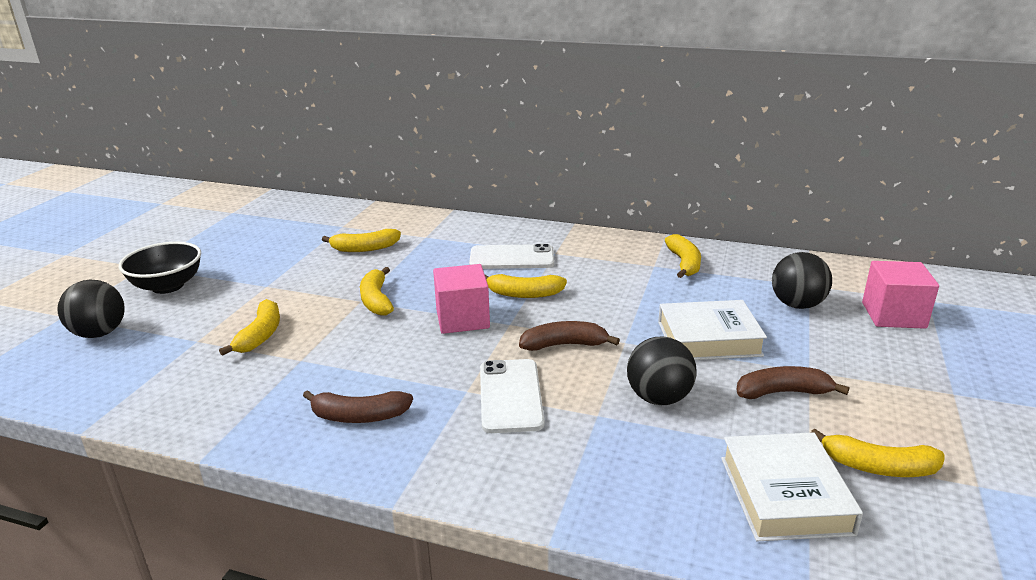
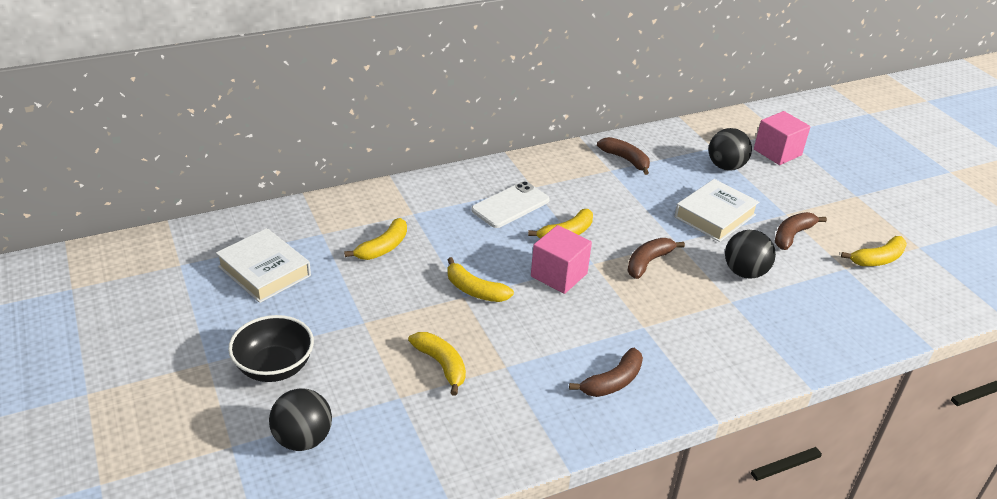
camera: 45 degrees left, 10 degrees up
white phone [480,359,544,433] -> none
yellow banana [665,234,701,278] -> brown banana [597,137,650,175]
white book [721,432,863,541] -> white book moved to [216,228,311,303]

